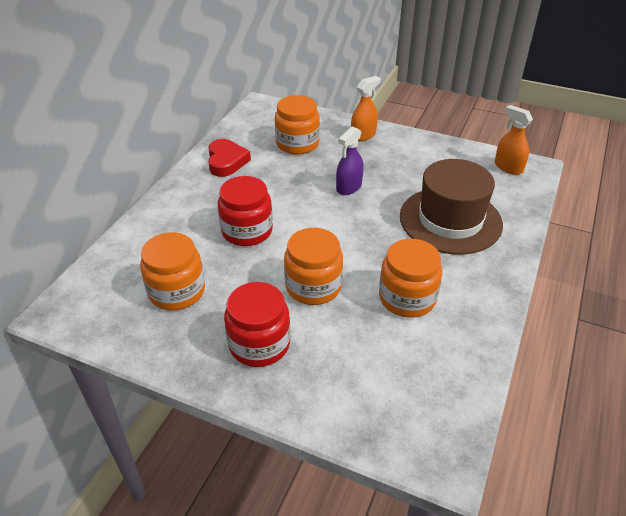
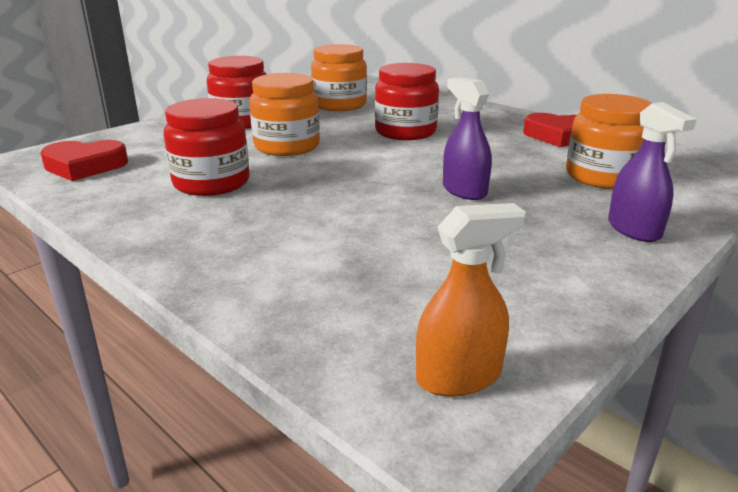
camera: 110 degrees right, 15 degrees down
orange spray bottle [351,76,381,141] -> purple spray bottle [608,102,697,242]
orange jar [379,239,442,318] -> red jar [164,98,250,196]
brown hat [400,159,503,255] -> none
none -> red heart [40,140,128,181]

